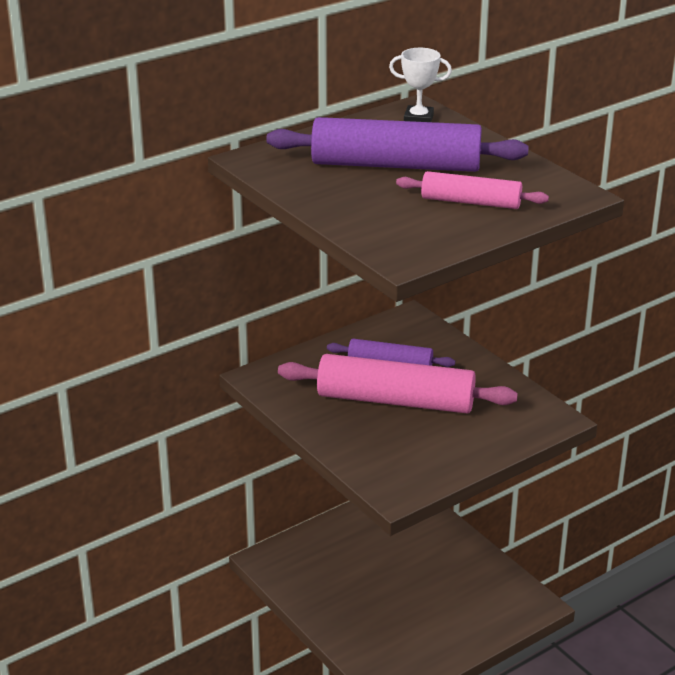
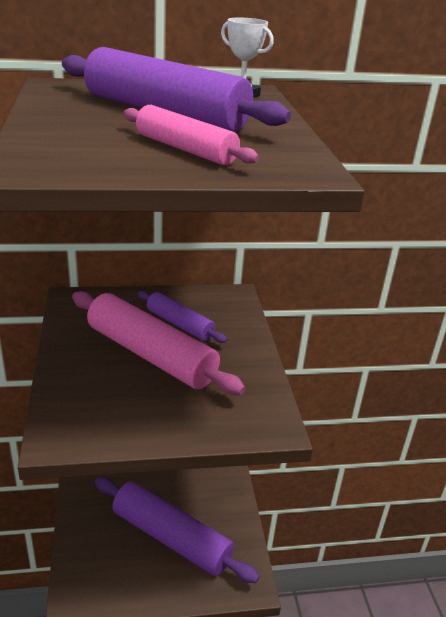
camera: 25 degrees right, 0 degrees up
none -> purple rolling pin [95,477,260,583]

